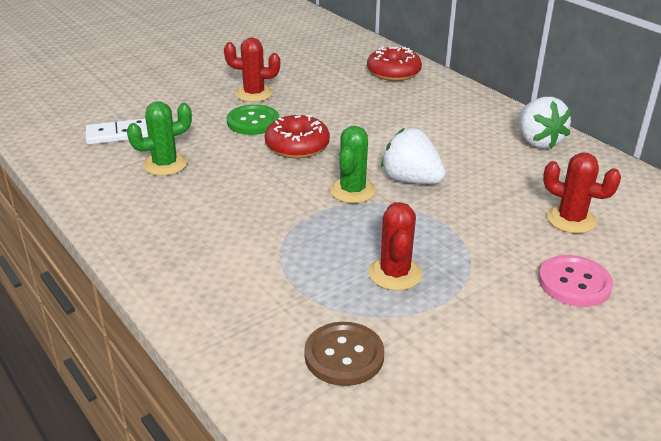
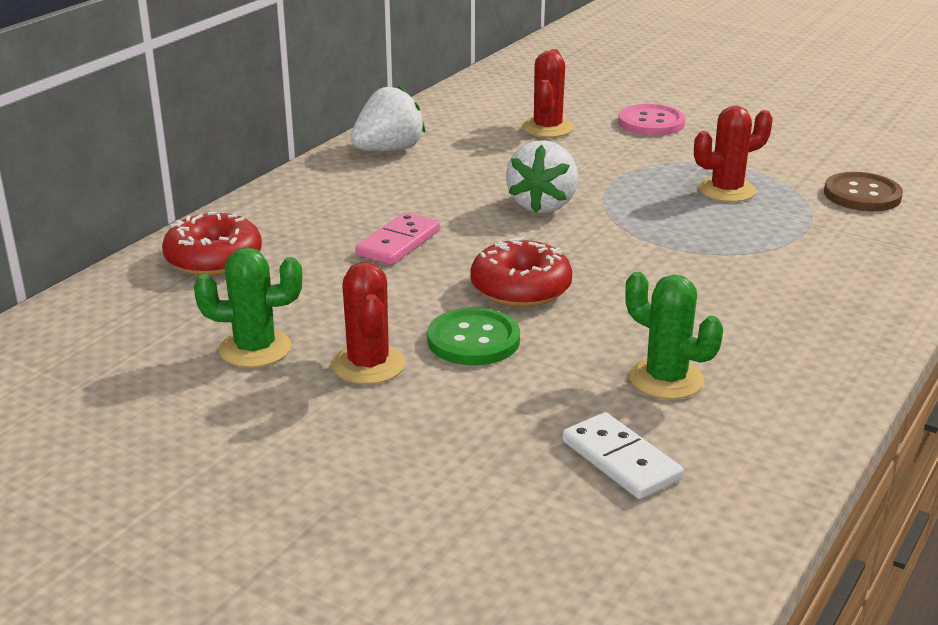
camera: 110 degrees left, 5 degrees down
green cactus [330,126,376,203] -> green cactus moved to [194,247,302,368]
none -> pink domino [355,212,440,265]

